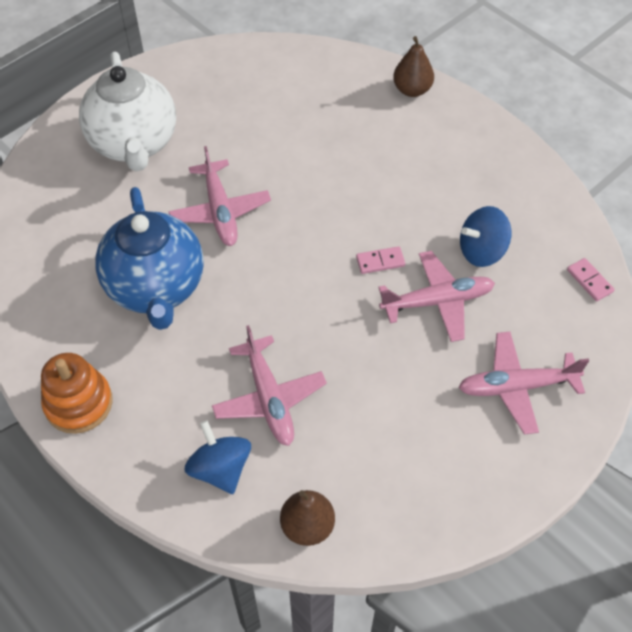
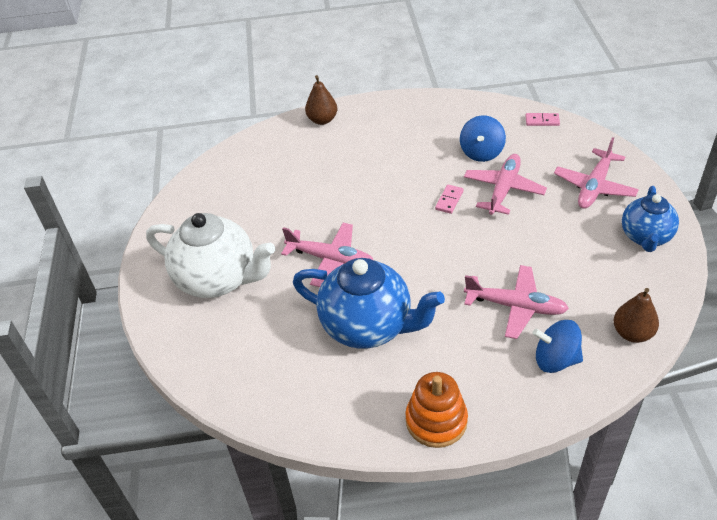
camera: 50 degrees left, 10 degrees down
none -> blue teapot [622,186,679,252]

